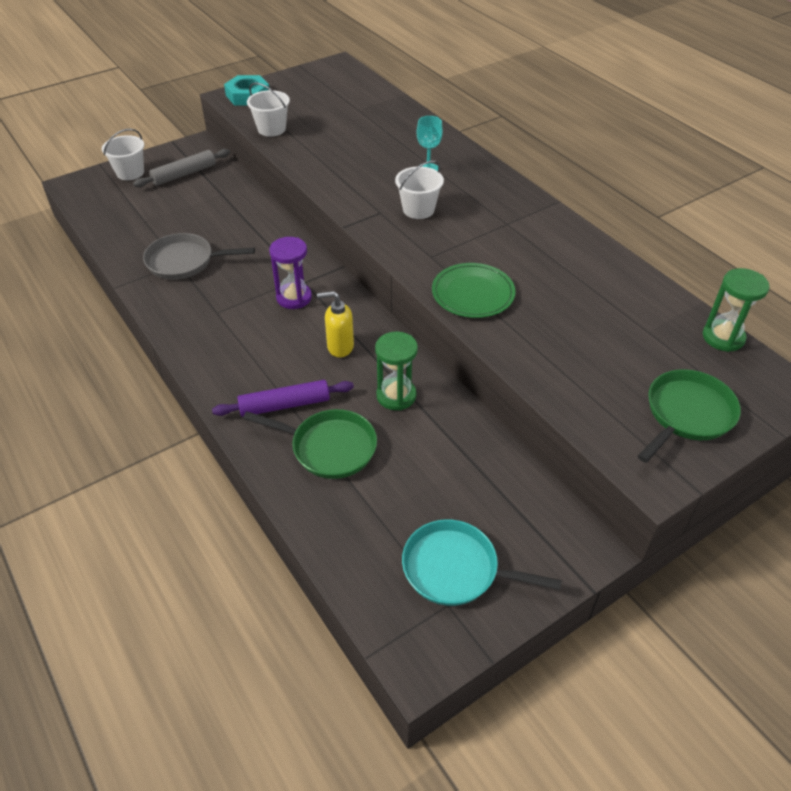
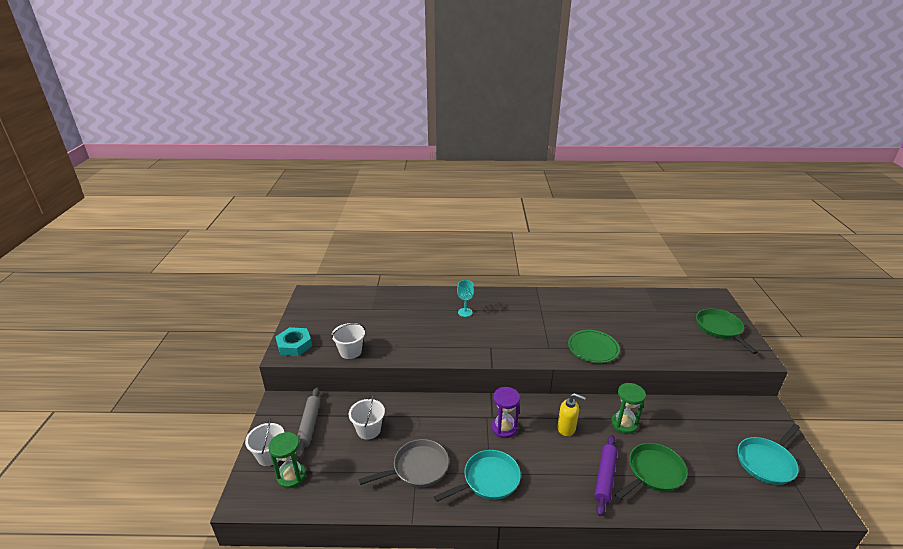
camera: 55 degrees left, 15 degrees down
grey pan [143,233,255,280] -> grey pan turned 150 degrees counterclockwise [359,439,449,487]
yellow soap dispenser [317,291,354,357] -> yellow soap dispenser turned 105 degrees counterclockwise [557,393,586,436]
white bucket [395,160,444,219] -> white bucket moved to [349,394,385,440]
green hourglass [703,268,770,352] -> green hourglass moved to [269,432,306,488]
none -> turquoise pan [434,450,521,502]

